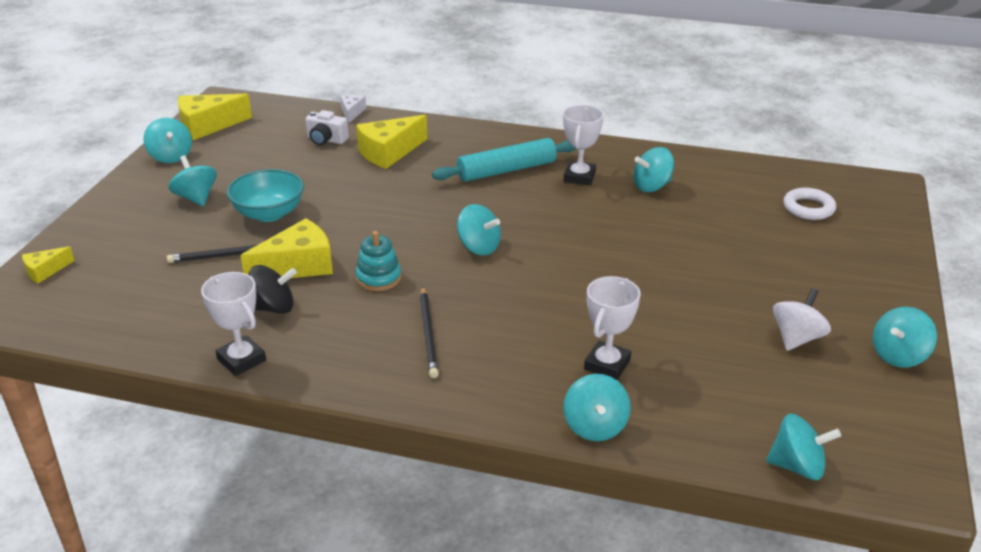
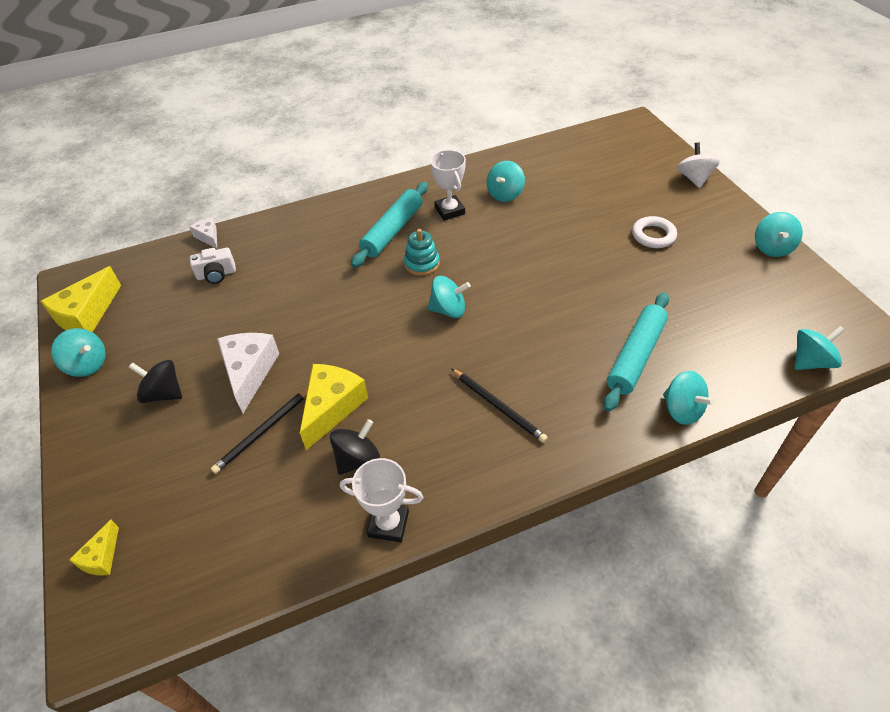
camera: 35 degrees left, 15 degrees up
turquoise spinning top [168,155,217,206] -> black spinning top [129,360,182,403]
turquoise bowl [227,169,304,222] -> white cheese [217,333,279,413]
yellow cheese [356,115,428,169] -> none
turquoise stacking toy [356,231,401,291] -> turquoise stacking toy moved to [404,229,440,276]
white trophy [584,276,641,380] -> turquoise rolling pin [603,292,669,412]
white spinning top [773,288,831,351] -> white spinning top moved to [677,142,720,188]
white ring [783,188,836,220] -> white ring moved to [632,216,677,248]

